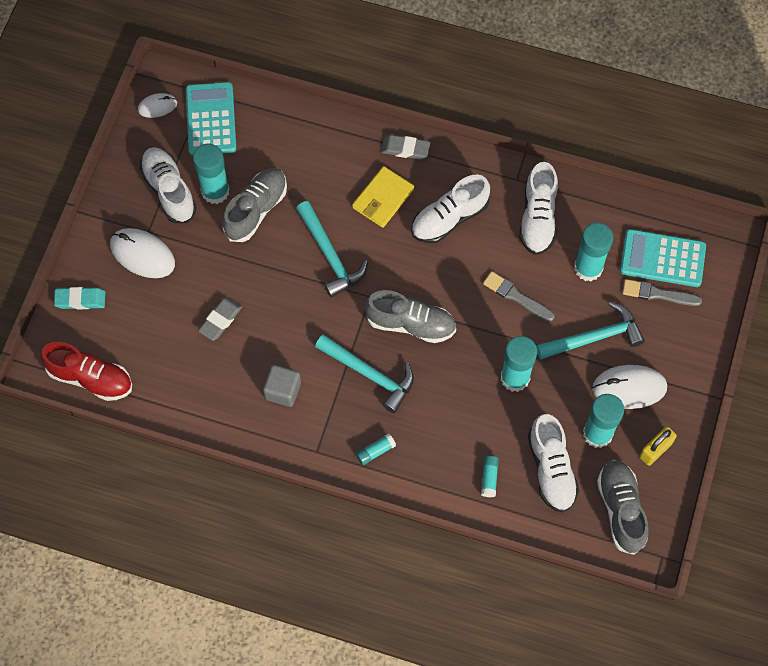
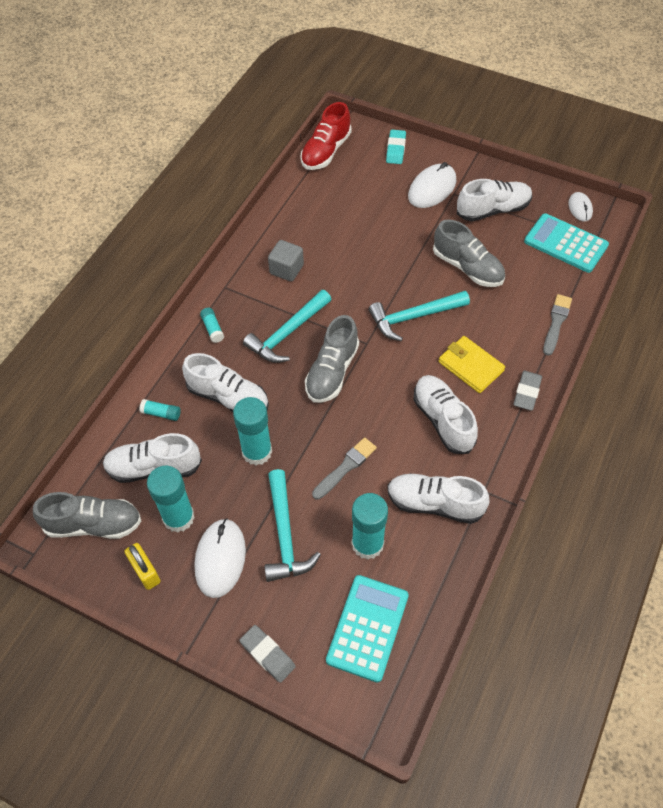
camera: 100 degrees right, 10 degrees down
turquoise calculator [186,82,236,156] -> turquoise calculator turned 150 degrees counterclockwise [524,213,609,273]
turquoise glue stick [193,144,230,204] -> none
grey eraser [198,297,243,341] -> grey eraser moved to [240,625,296,683]
grey brush [622,279,702,306] -> grey brush moved to [543,294,572,356]
none -> white shoe [182,353,269,412]

